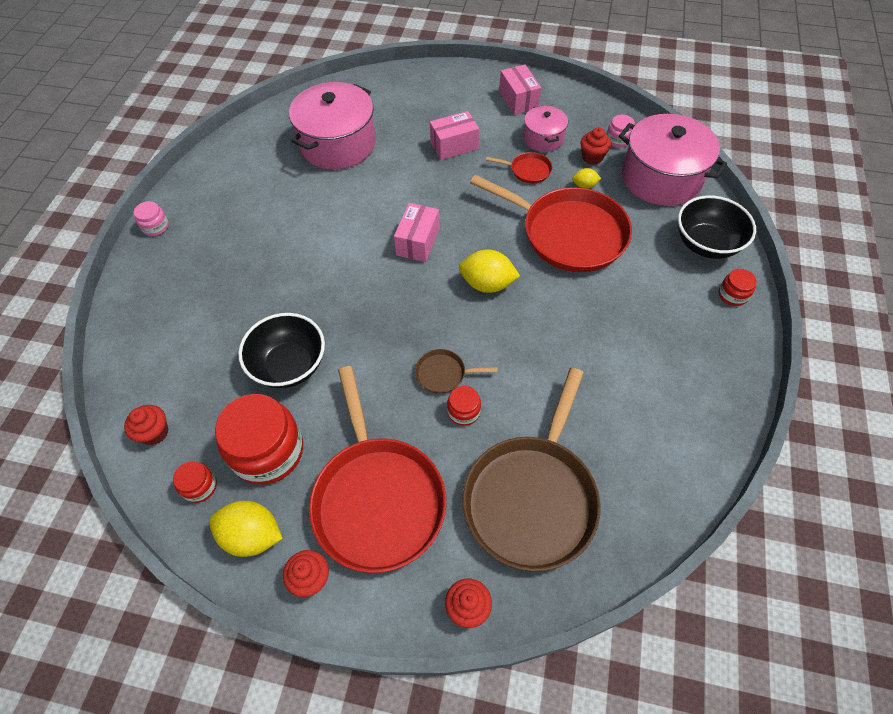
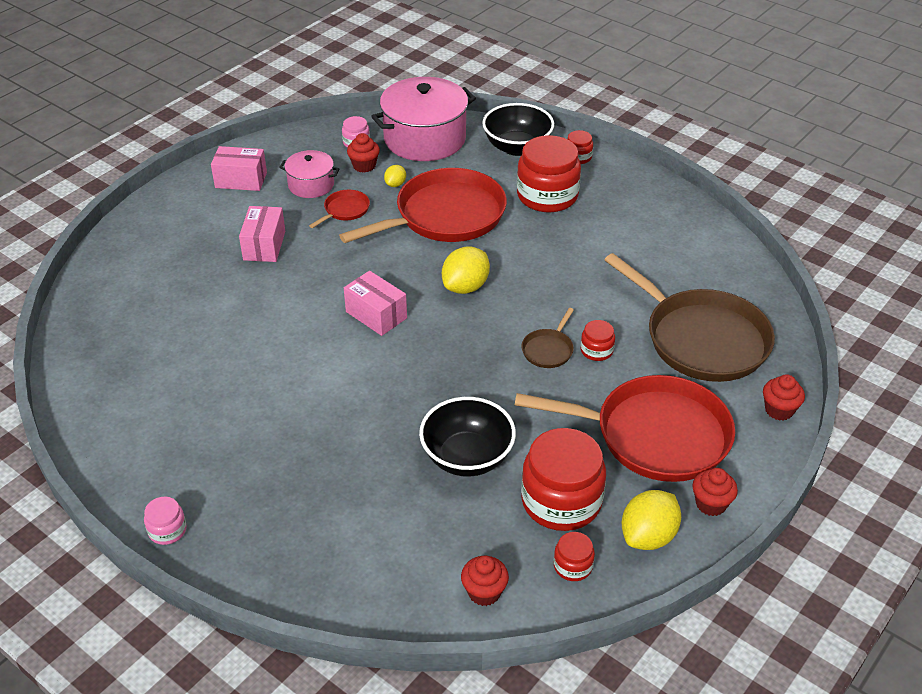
camera: 65 degrees left, 15 degrees down
pink pot [289,82,376,170] -> none
none -> red jar [517,135,581,212]

